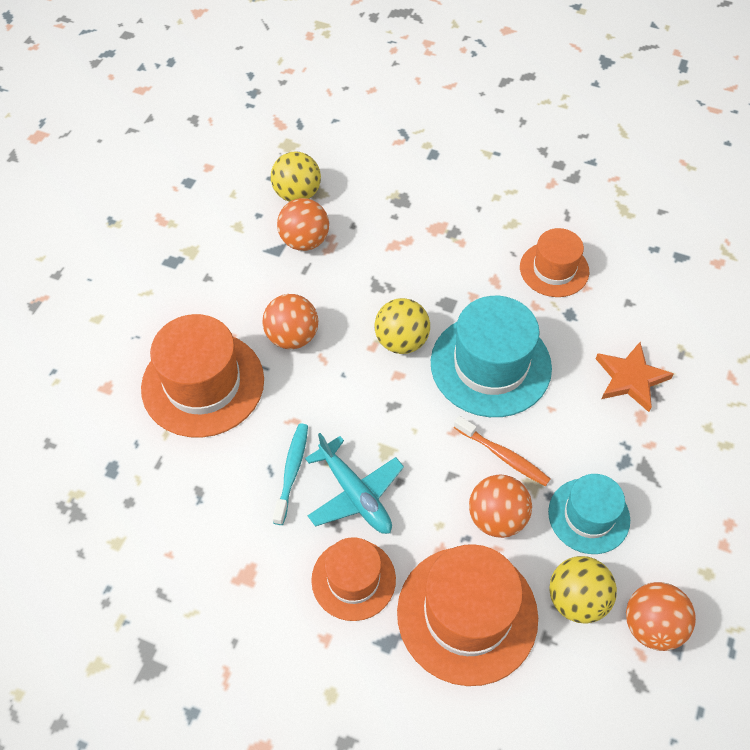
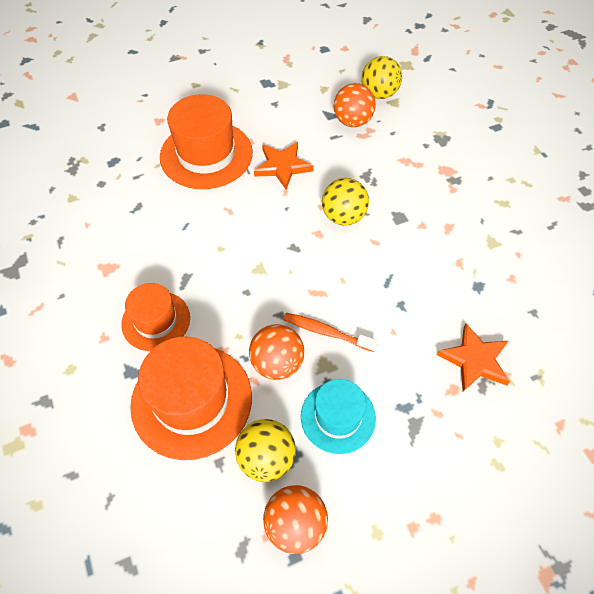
camera: 45 degrees right, 0 degrees up
orange ball [263,294,318,349] -> orange star [254,142,314,189]
turquoise toothbrush [272,423,308,525] -> none
turquoise plane [305,433,404,534] -> none
turquoise hat [431,296,552,417] -> none
orange toothbrush [454,416,550,486] -> orange toothbrush turned 120 degrees clockwise [283,313,378,352]
orange hat [520,228,589,297] -> none

